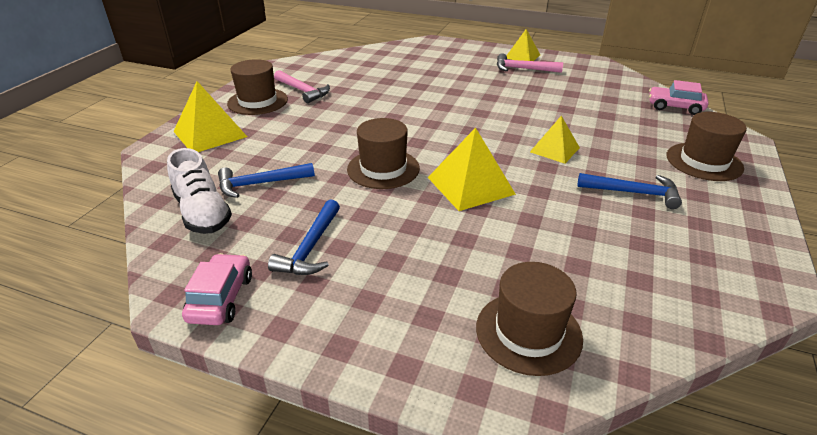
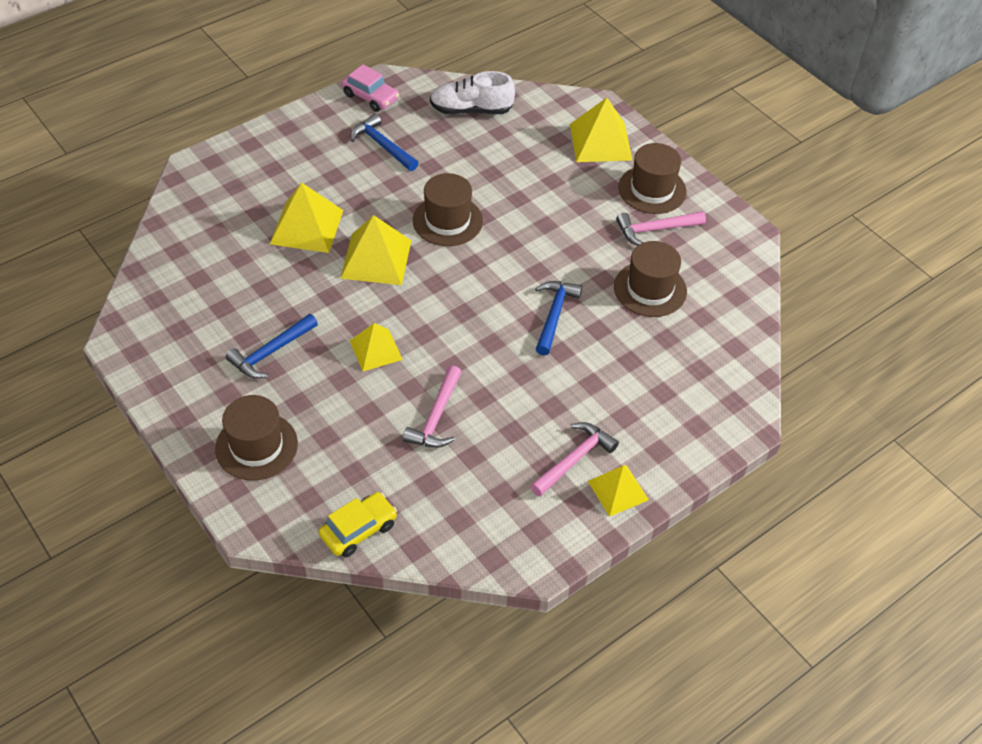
camera: 120 degrees right, 15 degrees up
blue hammer [218,163,315,198] -> blue hammer moved to [535,281,582,355]
brown hat [476,262,583,376] -> brown hat moved to [614,241,687,317]
pink car [649,80,709,115] -> yellow car [319,492,397,557]
none -> yellow pyramid [270,182,344,253]
none -> pink hammer [403,365,462,448]

